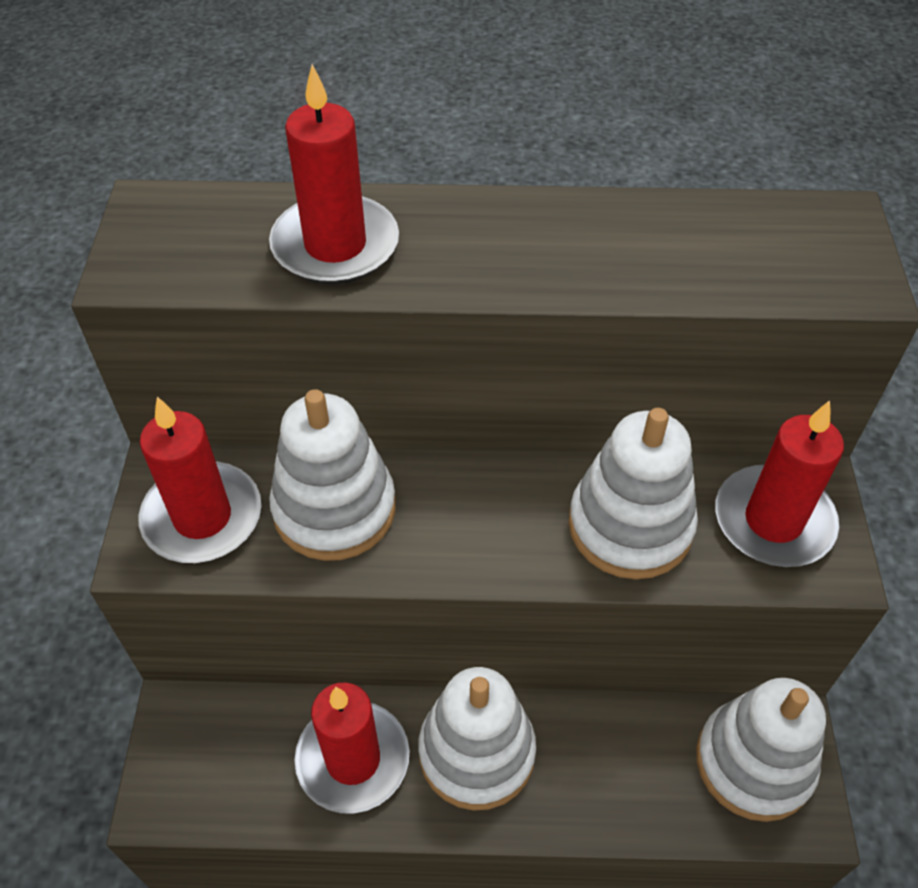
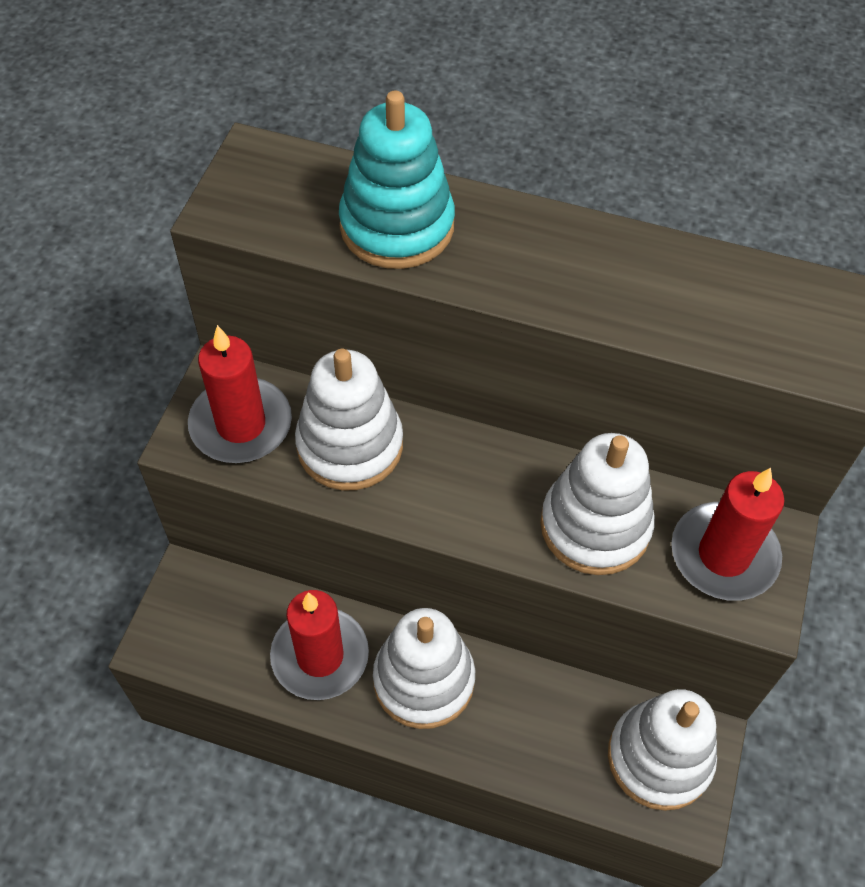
camera: 15 degrees right, 5 degrees up
red candle [269,64,399,285] -> turquoise stacking toy [339,90,455,269]

